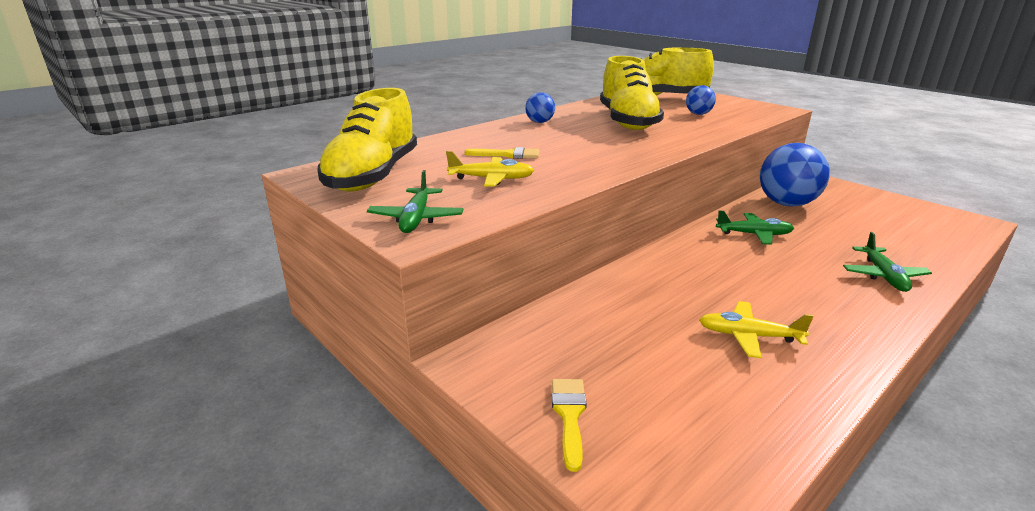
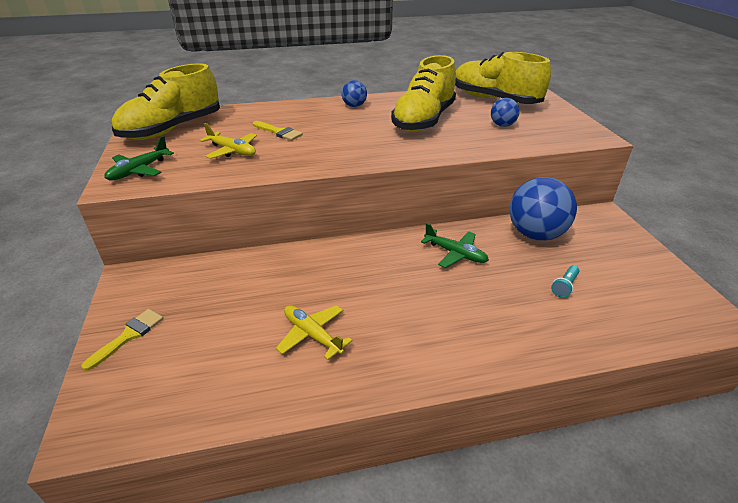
camera: 30 degrees right, 10 degrees up
green plane [843,232,932,292] -> none
none -> turquoise flashlight [551,265,579,298]

